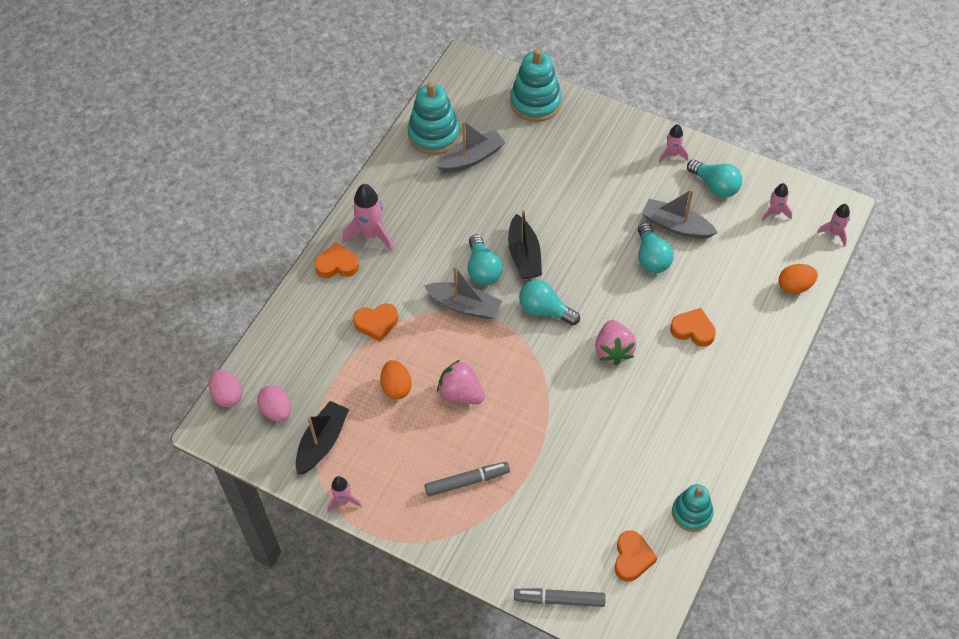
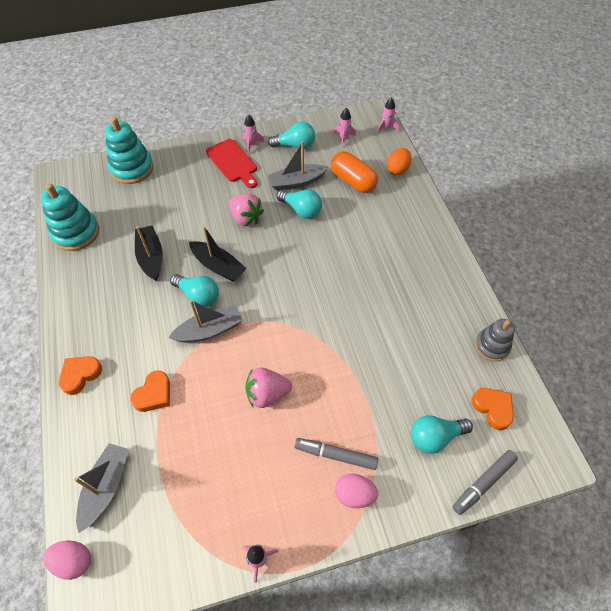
camera: 45 degrees left, 0 degrees up
pink egg [257,385,291,421] -> pink egg moved to [335,474,378,508]
black boat [296,401,349,474] -> black boat moved to [135,225,163,281]
pink rocket [343,184,393,252] -> none
orange egg [380,360,412,399] -> none
grey marker [425,462,510,496] -> grey marker turned 105 degrees counterclockwise [294,438,378,470]
grey boat [437,121,506,172] -> grey boat moved to [74,443,129,533]
turquoise light bulb [519,280,580,325] -> turquoise light bulb moved to [411,415,473,454]
pink strawberry [595,320,637,365] -> pink strawberry moved to [229,194,264,226]
orange heart [670,308,716,347] -> none
turquoise stacking toy [672,484,713,532] -> grey stacking toy [475,319,515,362]
none -> red cutting board [206,139,257,188]
none -> orange capsule [331,151,378,193]

